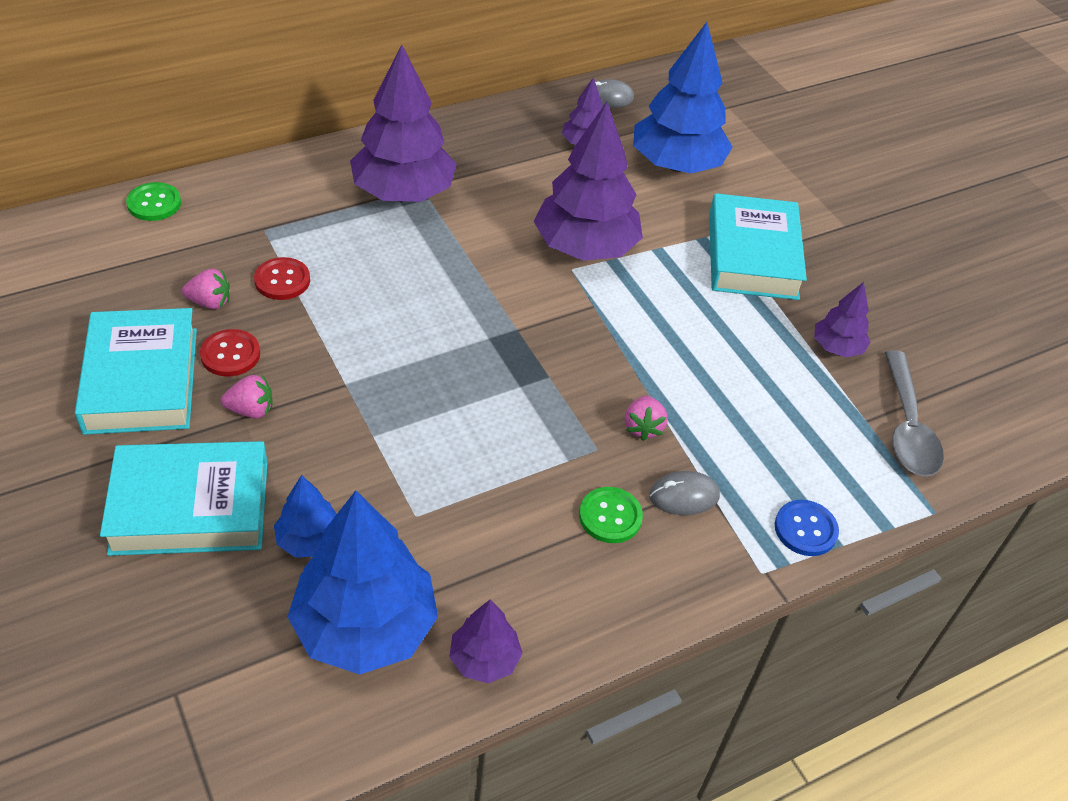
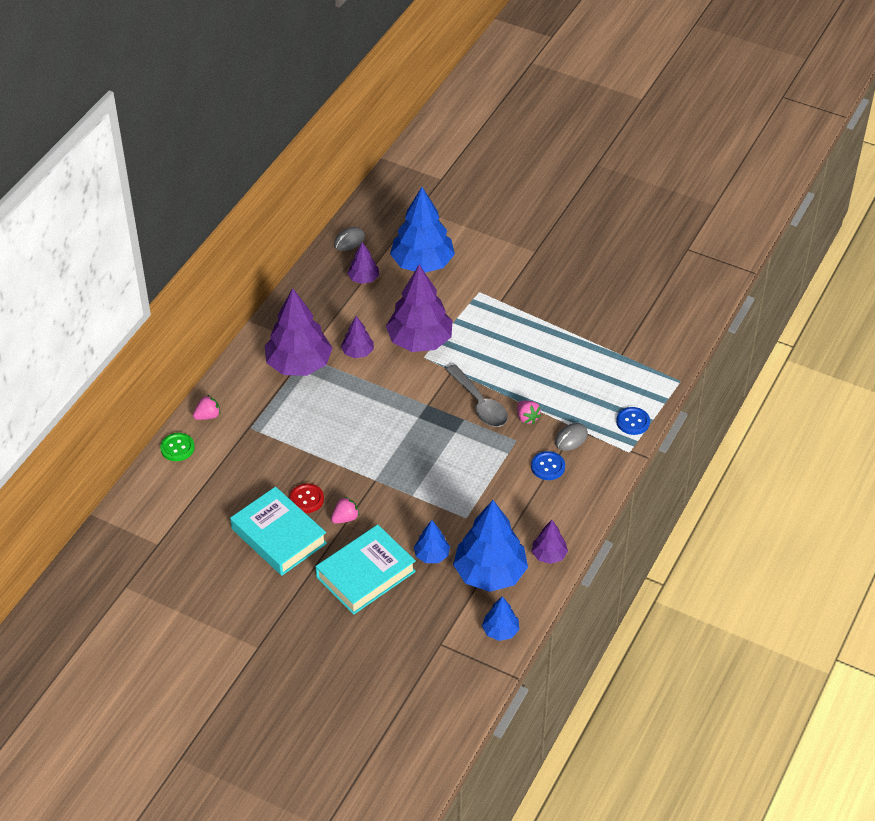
camera: 30 degrees left, 0 degrees up
pink strawberry [182,269,230,309] -> pink strawberry moved to [193,395,221,420]
red button [254,257,310,300] -> none
green button [579,487,643,543] -> blue button [531,451,565,480]
turquoise book [709,193,807,300] -> none
purple tree [814,282,871,357] -> purple tree moved to [341,316,374,358]
grey spoon [885,350,944,476] -> grey spoon moved to [445,364,508,427]
none -> blue tree [482,596,519,641]

